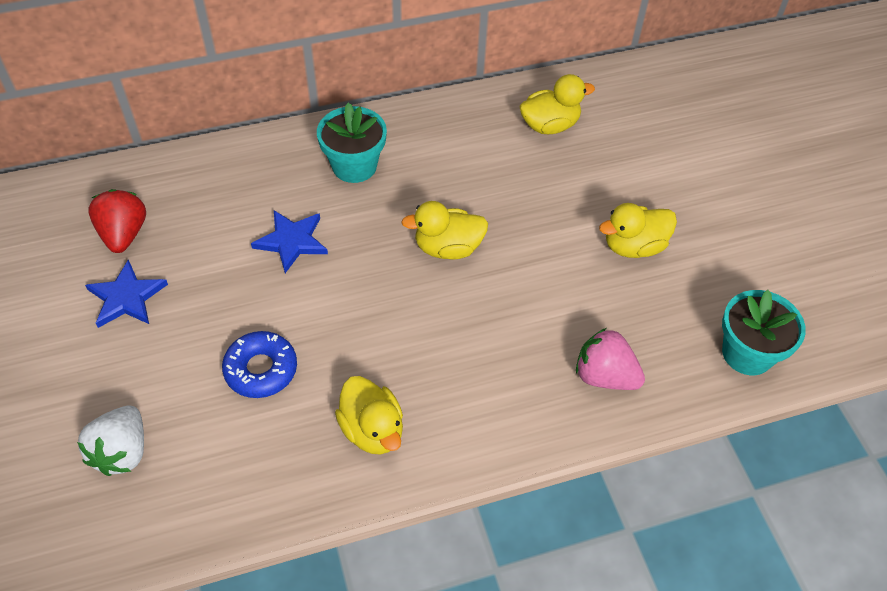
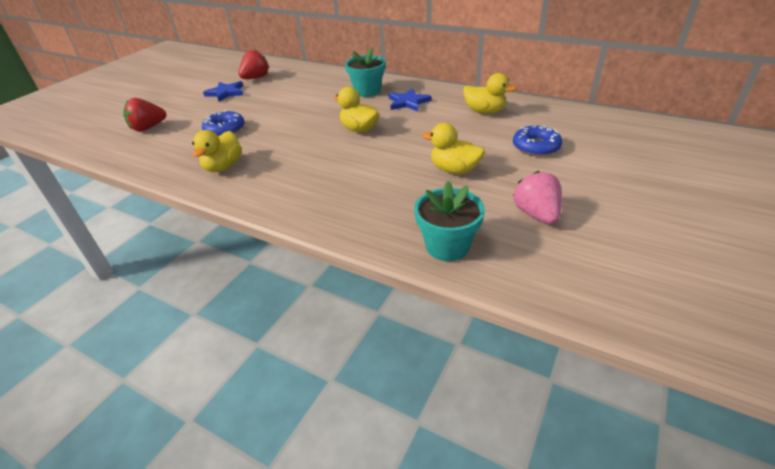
camera: 50 degrees right, 15 degrees down
white strawberry [77,406,144,476] -> red strawberry [123,98,166,132]
blue star [251,210,328,273] -> blue star moved to [389,88,432,111]
pink strawberry [576,328,645,390] -> pink strawberry moved to [513,171,562,224]
none -> blue donut [513,125,562,156]

